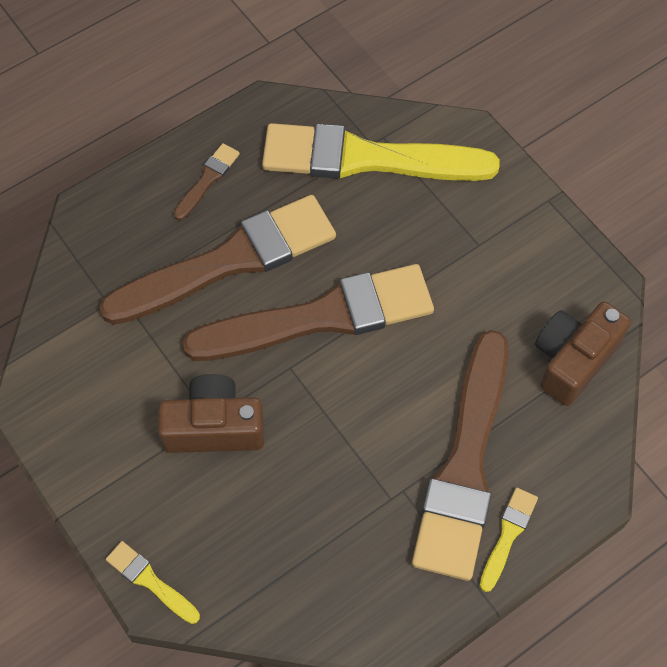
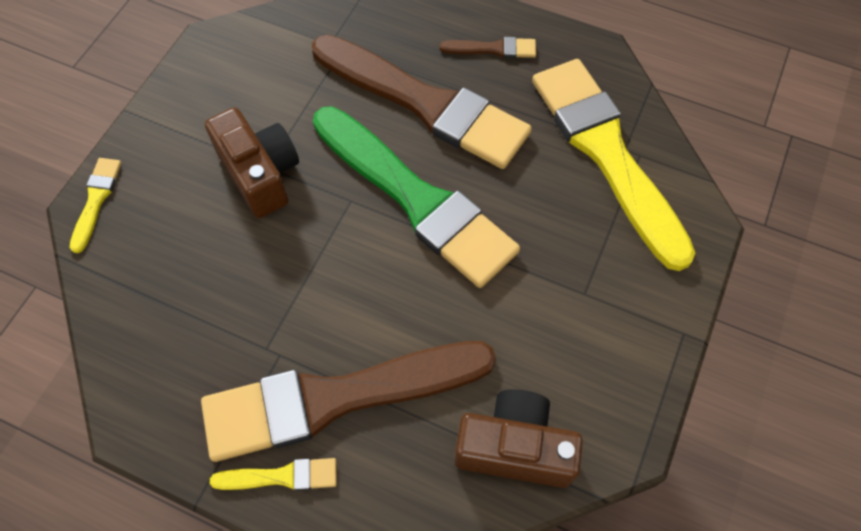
camera: 60 degrees right, 0 degrees up
brown brush [182,264,434,361] -> green brush [313,106,520,288]

